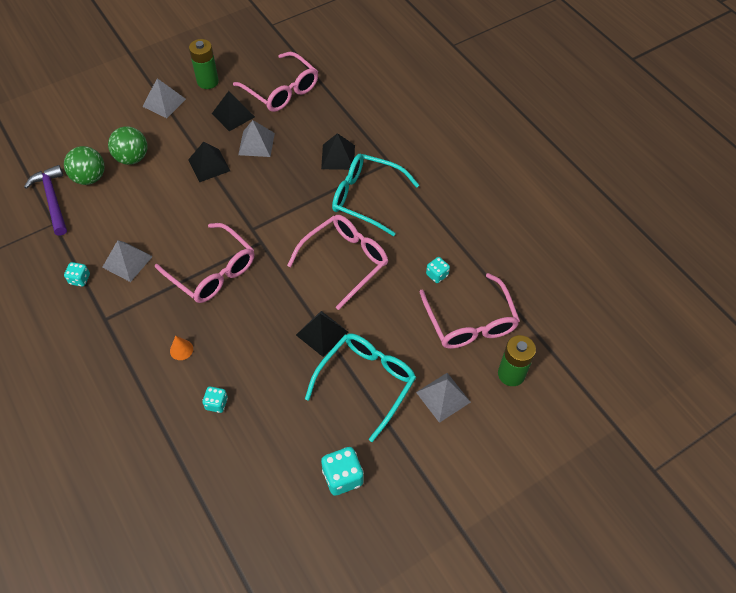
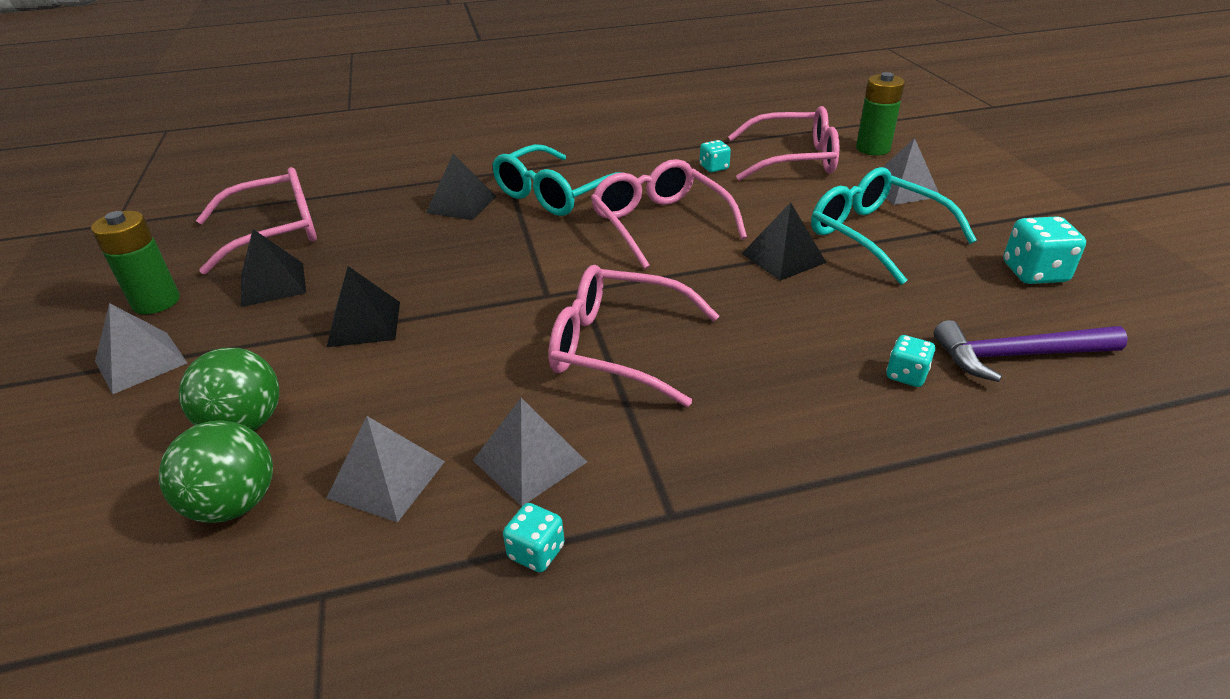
camera: 70 degrees left, 20 degrees down
purple hammer [24,165,67,236] -> purple hammer moved to [934,320,1128,382]
pink glasses [155,223,254,303] -> pink glasses turned 135 degrees counterclockwise [548,265,719,407]
orange cone [170,336,193,360] -> none
grey pyramid [238,120,275,157] -> grey pyramid moved to [326,416,445,523]

